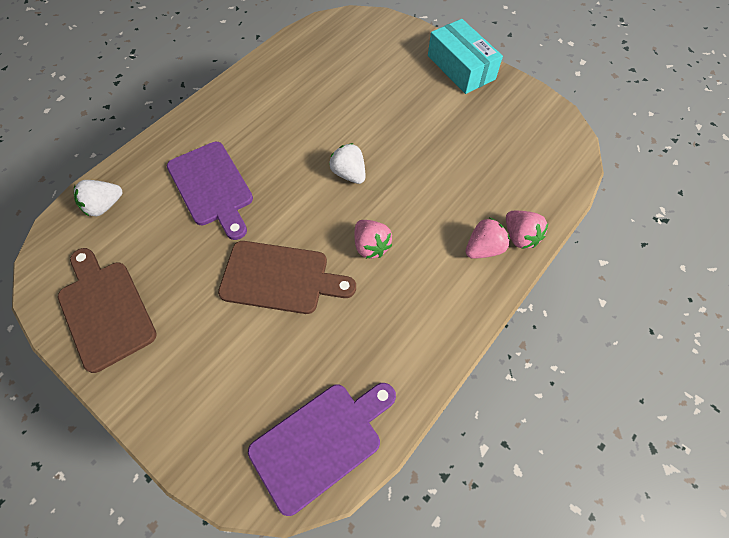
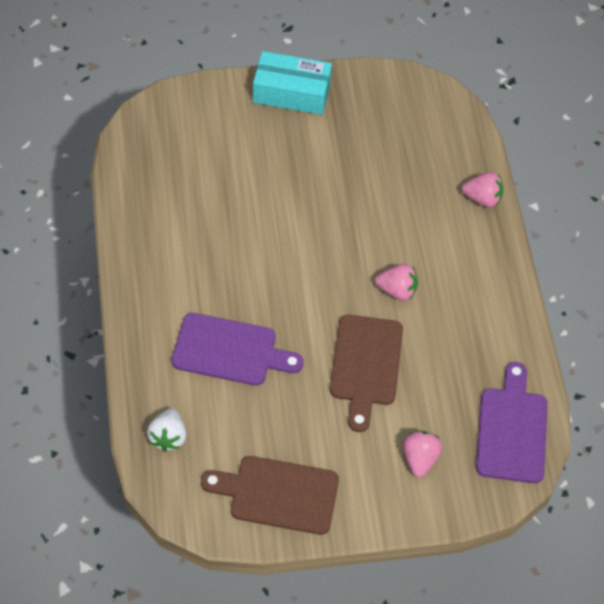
camera: 50 degrees left, 5 degrees down
brown cutting board [218,241,356,314] -> brown cutting board turned 135 degrees clockwise [330,315,403,432]
white strawberry [329,143,365,184] -> none
pink strawberry [466,218,510,259] -> pink strawberry moved to [403,431,442,477]

